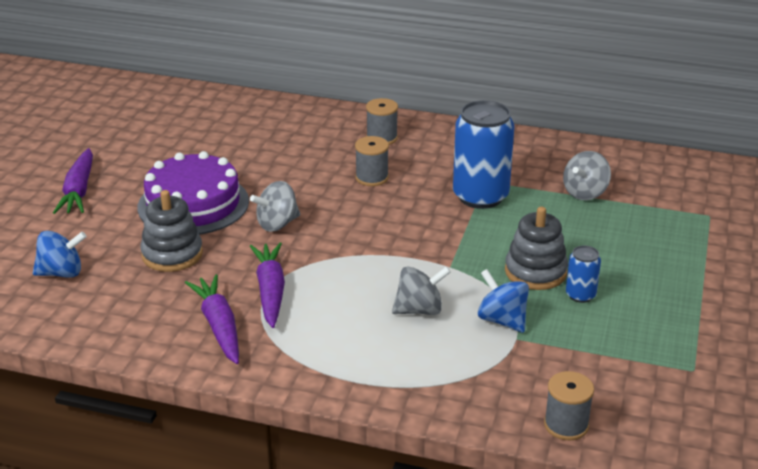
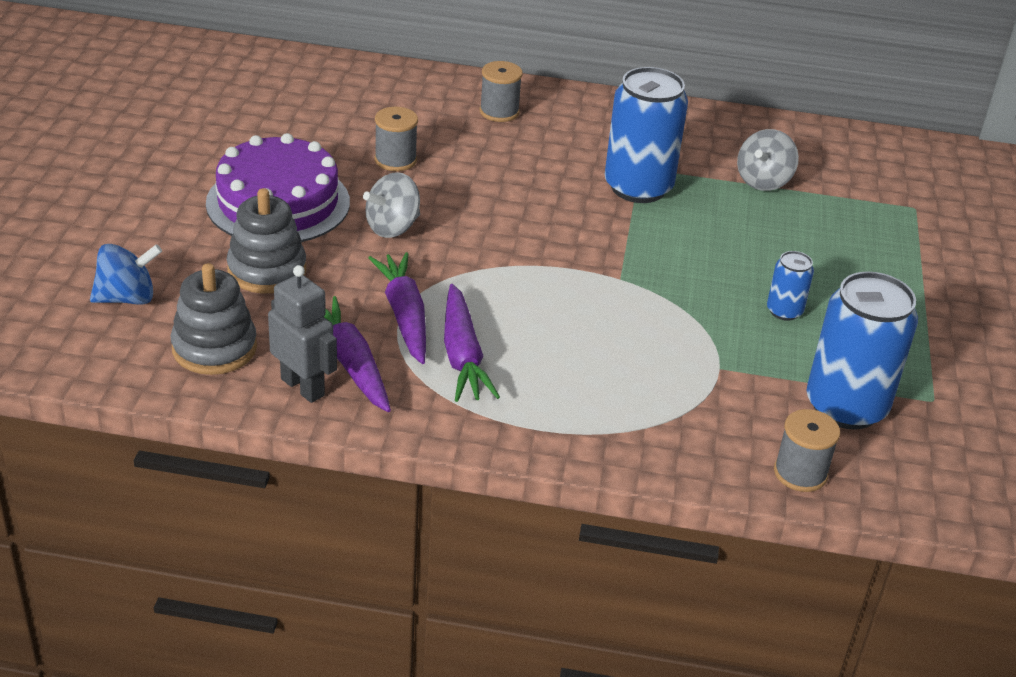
camera: 10 degrees left, 5 degrees up
purple carrot [53,148,93,214] -> purple carrot moved to [444,284,500,402]
grey spool [355,136,389,186] -> grey spool moved to [374,107,418,171]
grey spinning top [392,266,451,315] -> none
blue spinning top [478,269,529,333] -> none
grey stacking toy [505,207,568,290] -> grey stacking toy moved to [171,263,257,375]
none -> grey robot [268,265,337,403]
none -> blue can [807,272,918,430]

